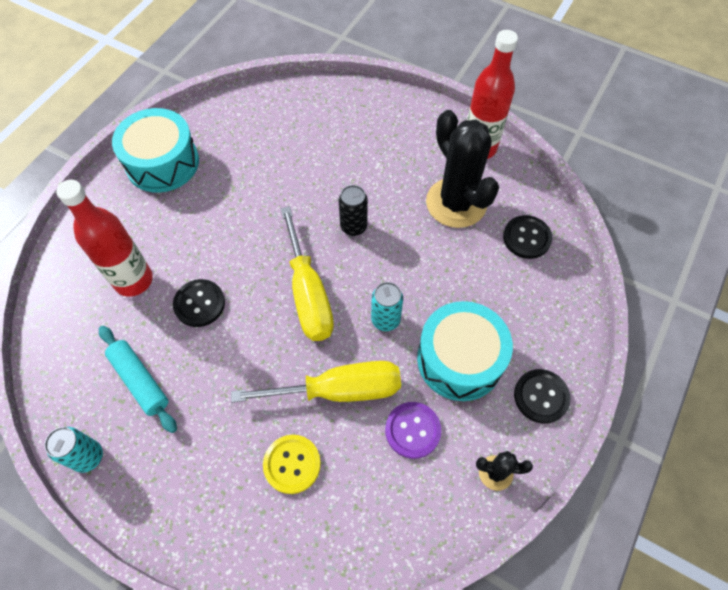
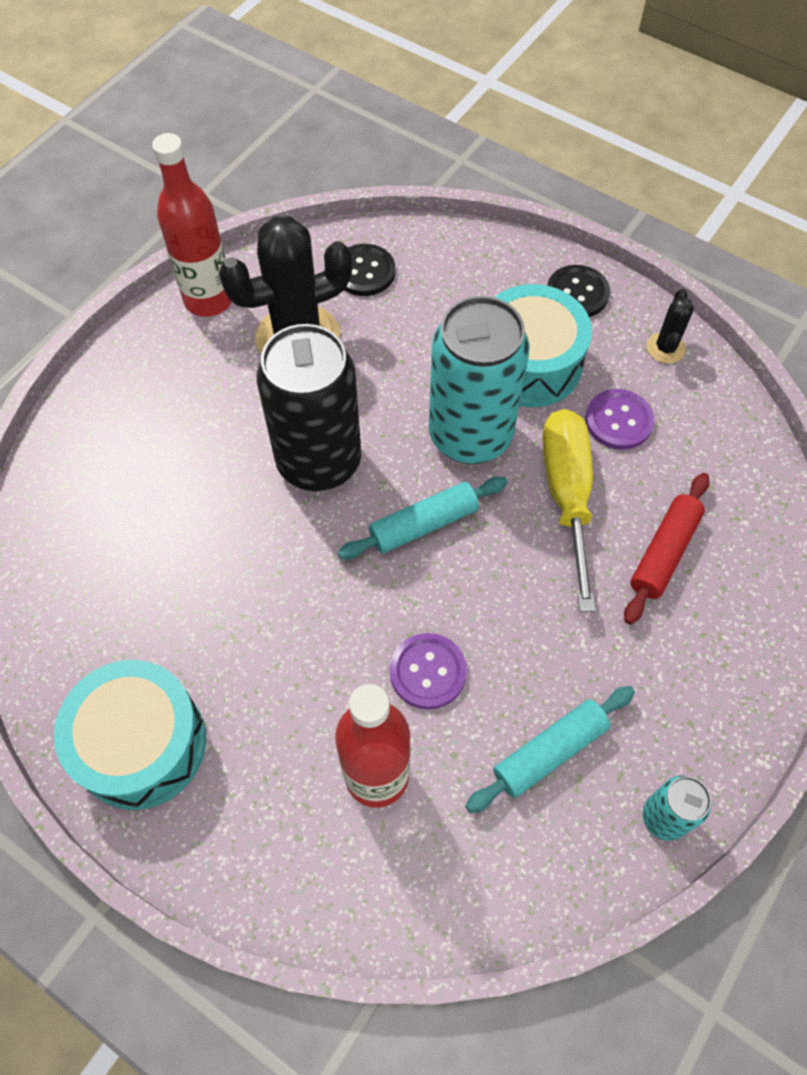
camera: 85 degrees left, 0 degrees up
black button [173,279,225,327] -> purple button [390,633,467,709]
yellow button [263,435,321,494] -> red rolling pin [624,473,710,625]
yellow screwdriver [281,206,334,341] -> turquoise rolling pin [338,477,507,560]
black can [339,185,368,236] -> black can [257,324,361,491], size x2.16
turquoise can [371,282,403,331] -> turquoise can [429,296,530,464], size x2.16

